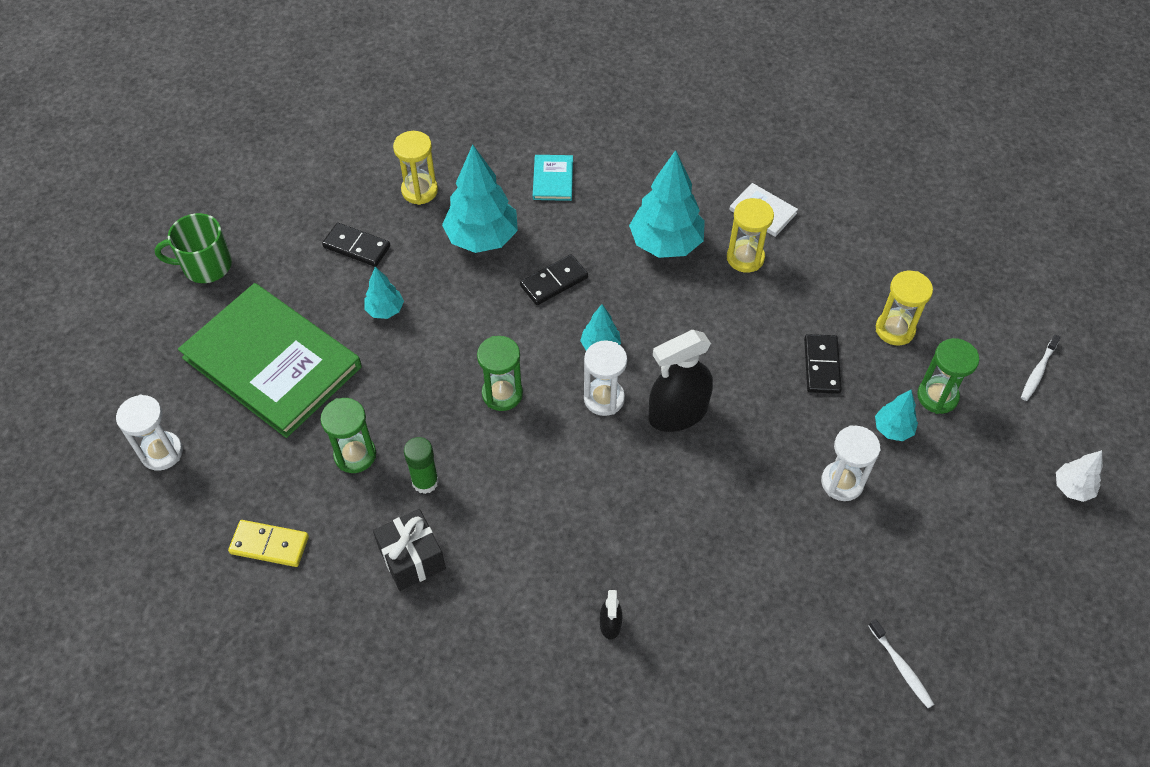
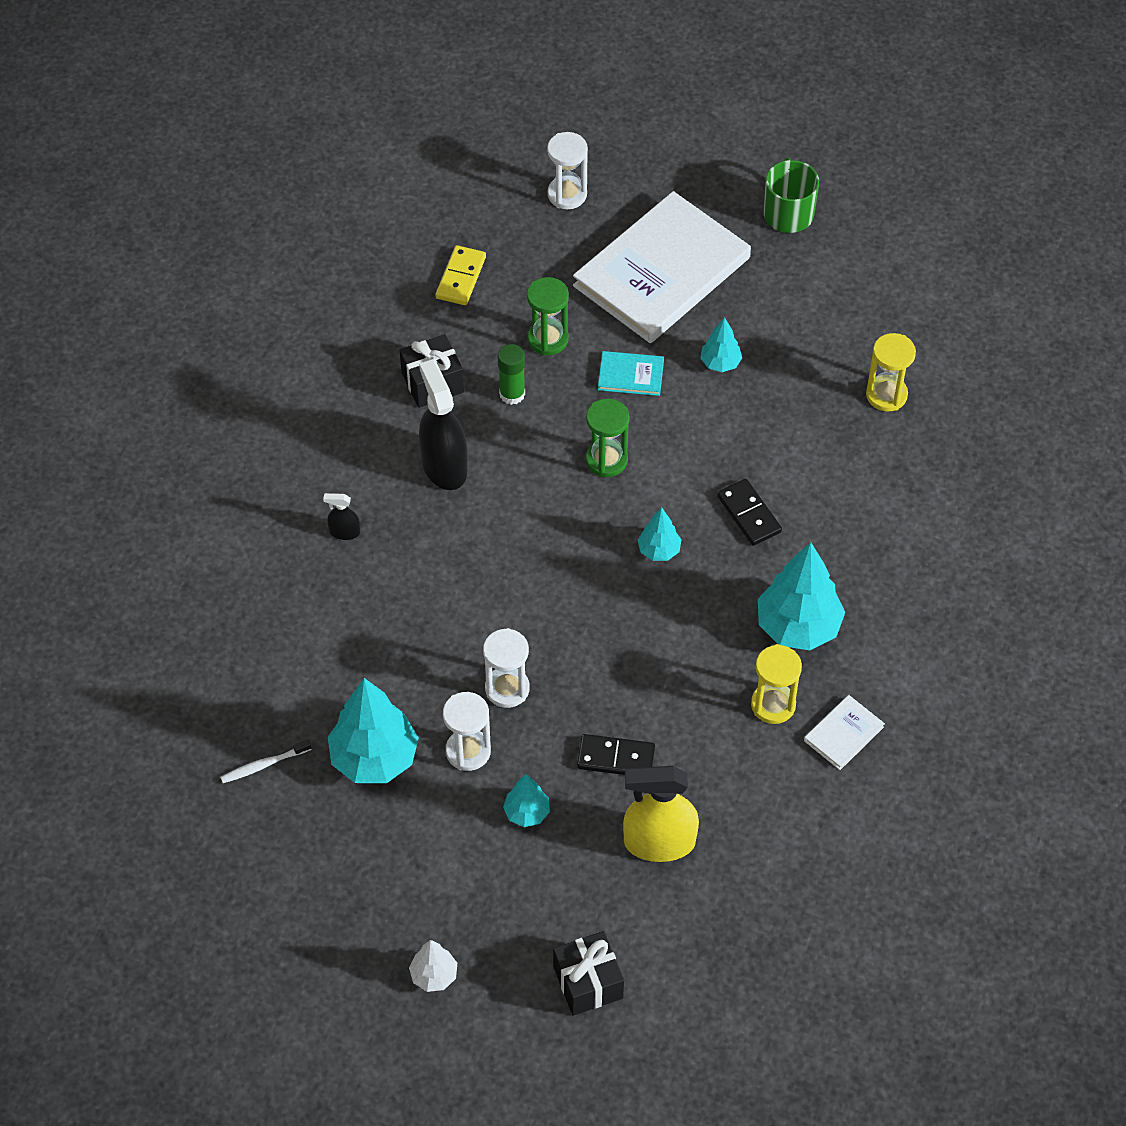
camera: 95 degrees right, 0 degrees up
green book [178,283,362,438] -> white book [573,191,751,343]
black domino [322,223,390,267] -> none
turquoise tree [442,144,518,253] -> turquoise tree moved to [328,678,419,783]
turquoise book [533,155,573,201] -> turquoise book moved to [598,351,664,396]
white hourglass [584,340,627,416] -> white hourglass moved to [483,628,530,708]
black spray bottle [649,330,713,432] -> black spray bottle moved to [419,359,467,490]
yellow hourglass [876,271,933,345] -> yellow spray bottle [623,766,699,862]
green hourglass [917,338,979,414] -> none
white toothbrush [1021,334,1061,401] -> black gift [553,931,624,1016]

